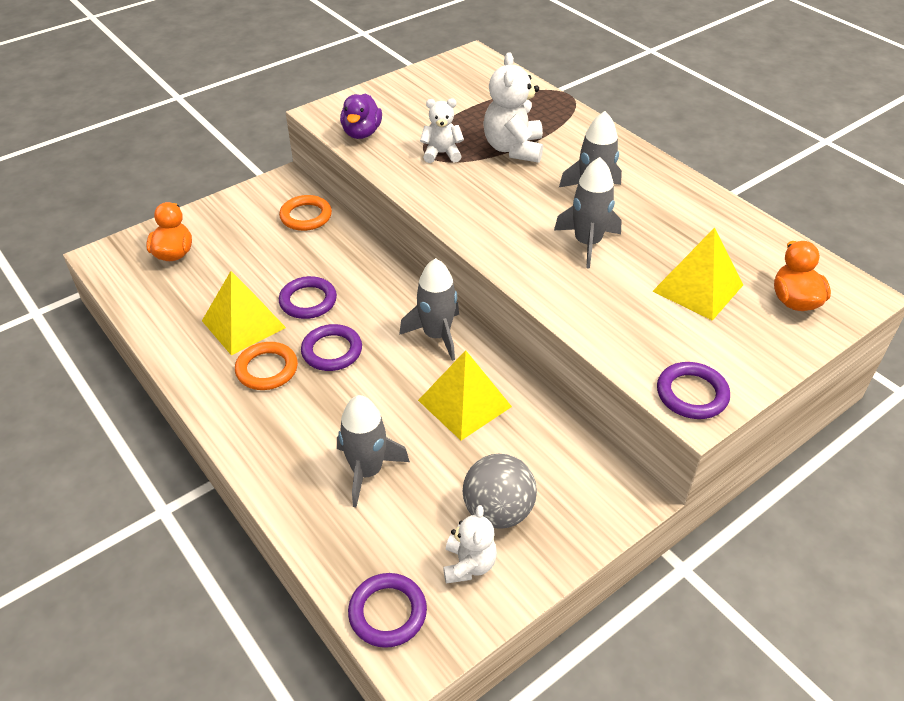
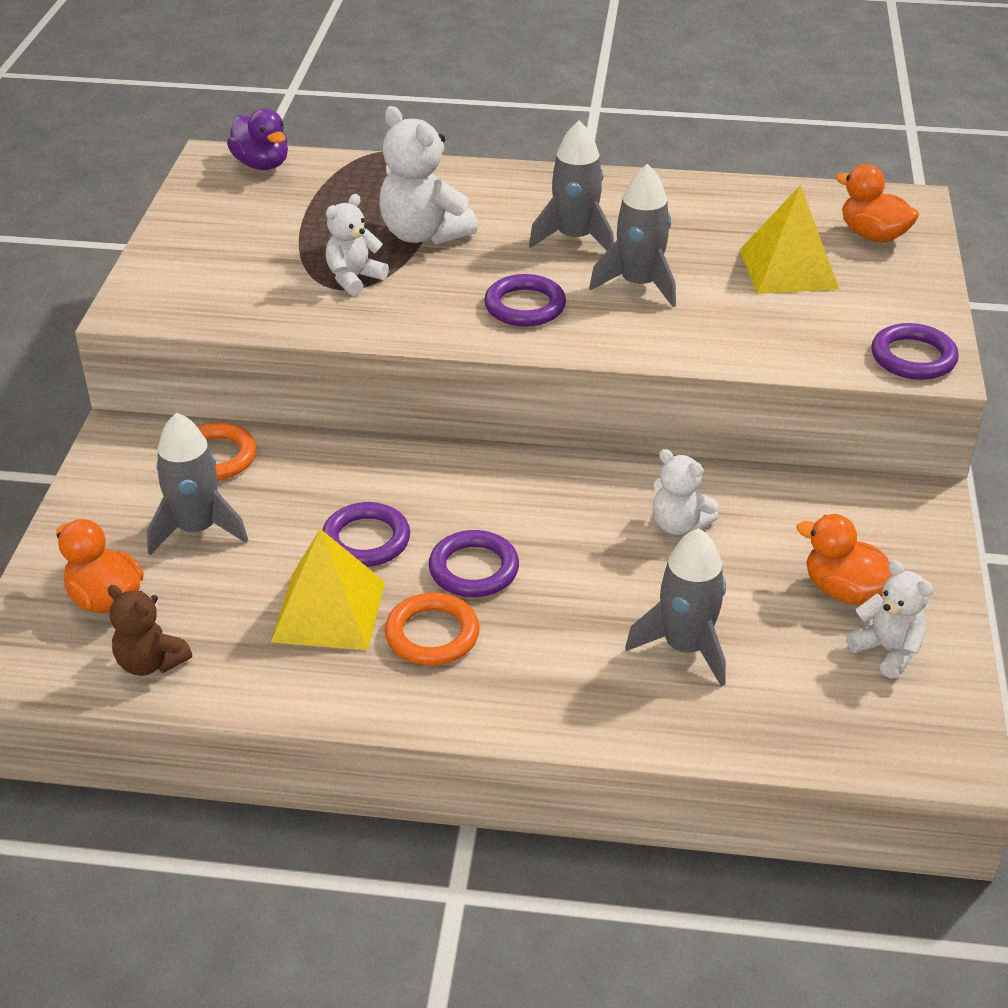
camera: 45 degrees left, 5 degrees down
purple duck [340,93,382,139] -> purple duck moved to [227,108,288,170]
purple ring [348,573,427,648] -> purple ring moved to [484,274,566,327]
grey rocket [399,258,459,361] -> grey rocket moved to [147,412,248,555]
yellow pyramid [418,350,512,441] -> white teddy bear [653,449,719,535]
grey ball [463,454,537,529] -> orange duck [796,514,892,605]
none -> brown teddy bear [108,585,192,676]

